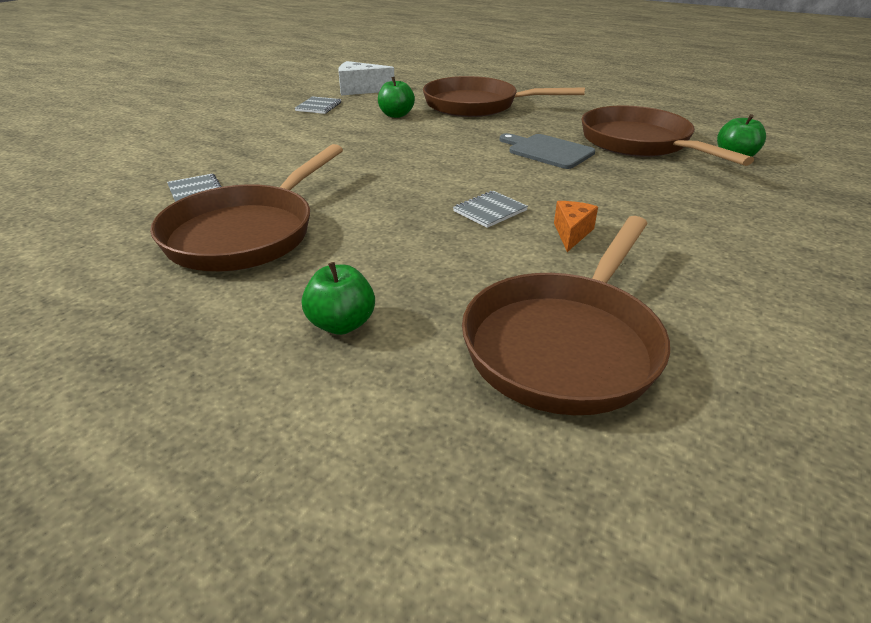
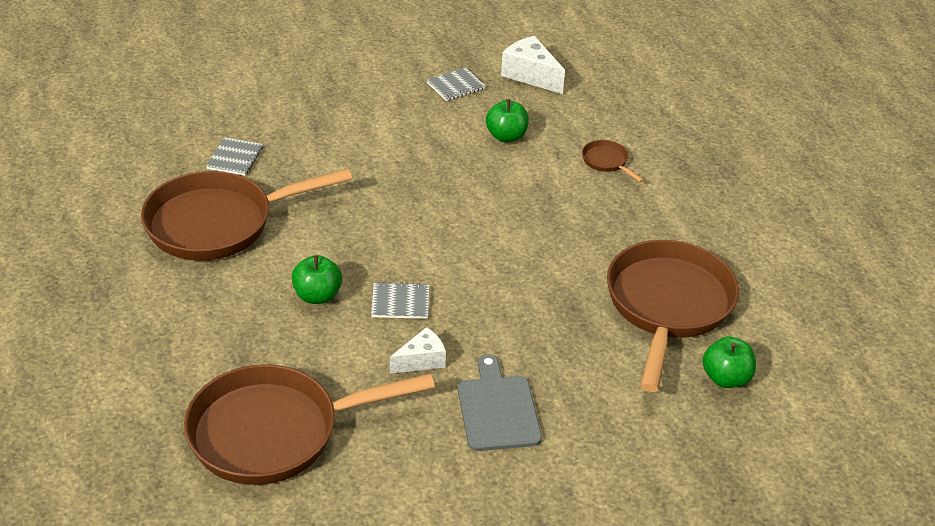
camera: 40 degrees right, 5 degrees up
green apple [302,262,375,335] -> green apple moved to [291,255,342,304]
brown pan [423,76,585,117] -> brown pan [582,140,644,182], size x0.40
grey cutting board [500,133,595,169] -> grey cutting board moved to [458,354,542,451]
orange cheese [554,201,598,252] -> white cheese [390,327,446,374]

